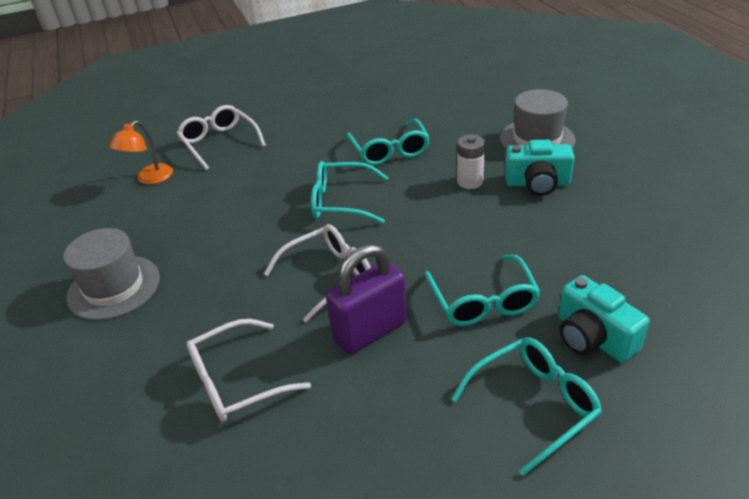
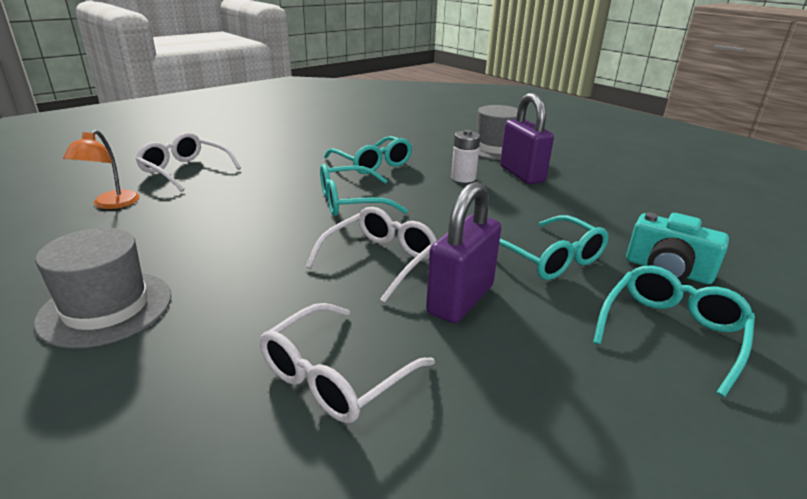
camera: 25 degrees left, 10 degrees down
turquoise camera [505,140,574,196] -> purple padlock [500,93,554,184]

